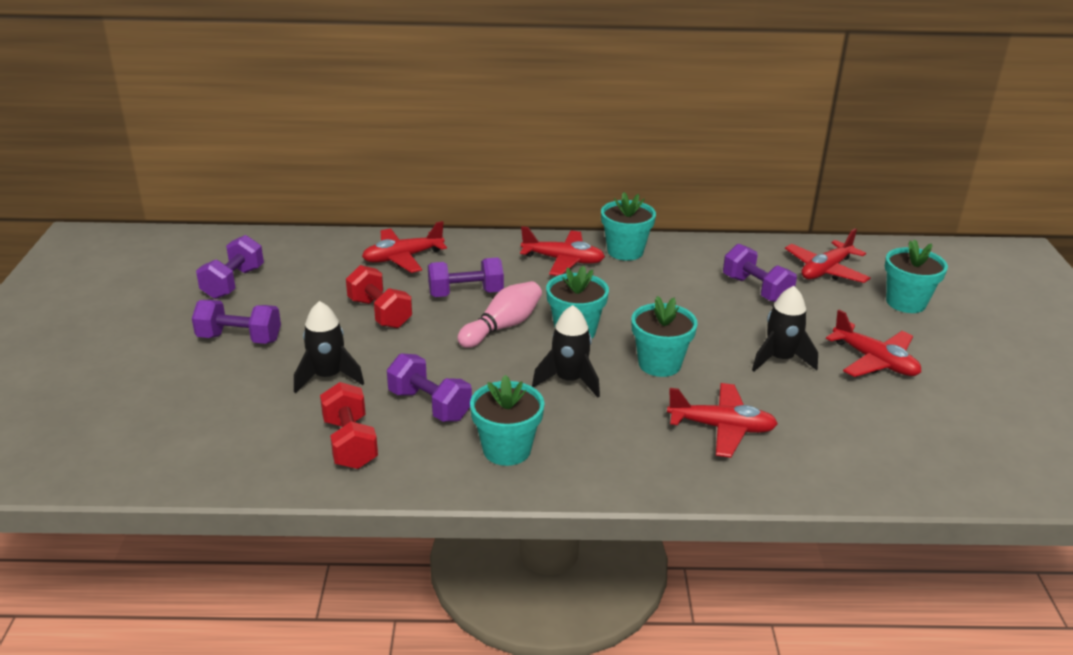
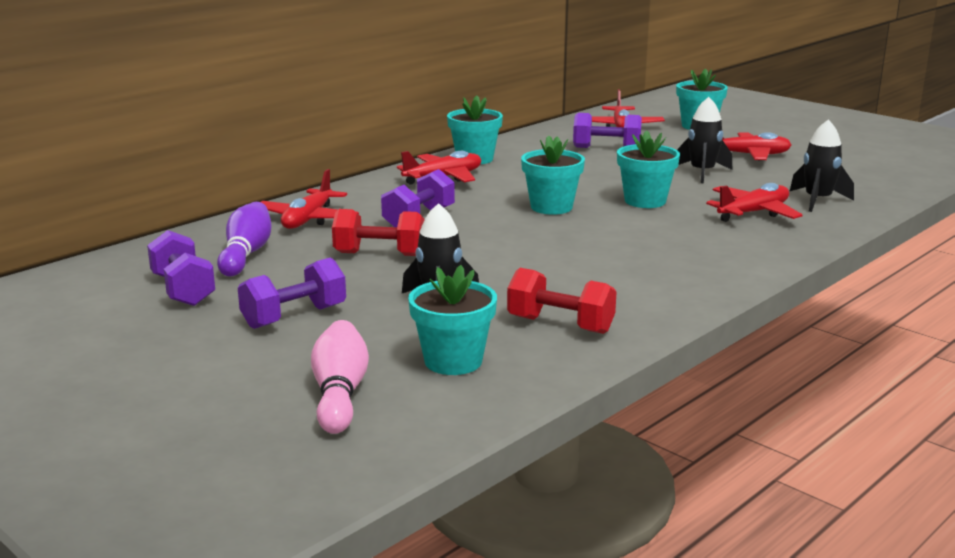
camera: 45 degrees left, 10 degrees down
purple dumbbell [387,353,472,422] -> none
pink bowling pin [457,281,542,348] -> pink bowling pin moved to [311,320,369,434]
turquoise flower pot [470,375,544,466] -> turquoise flower pot moved to [408,265,497,375]
black rocket [532,305,600,398] -> black rocket moved to [790,119,854,212]
none -> purple bowling pin [217,202,272,276]

